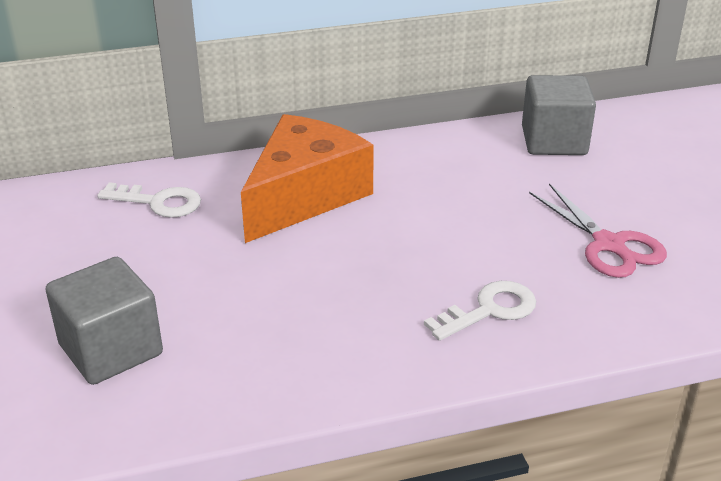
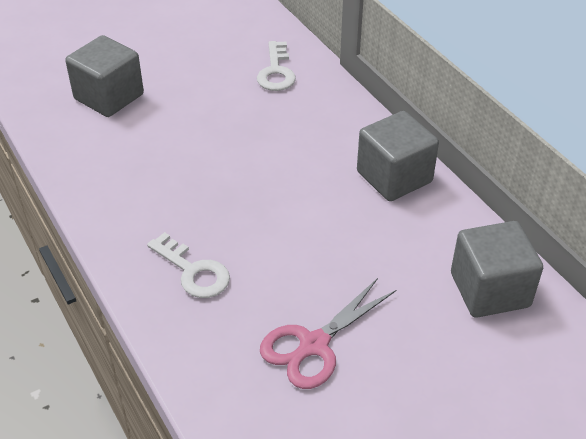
camera: 75 degrees right, 10 degrees up
orange cheese [241,114,374,243] -> none
none -> grey cube [357,111,439,201]

